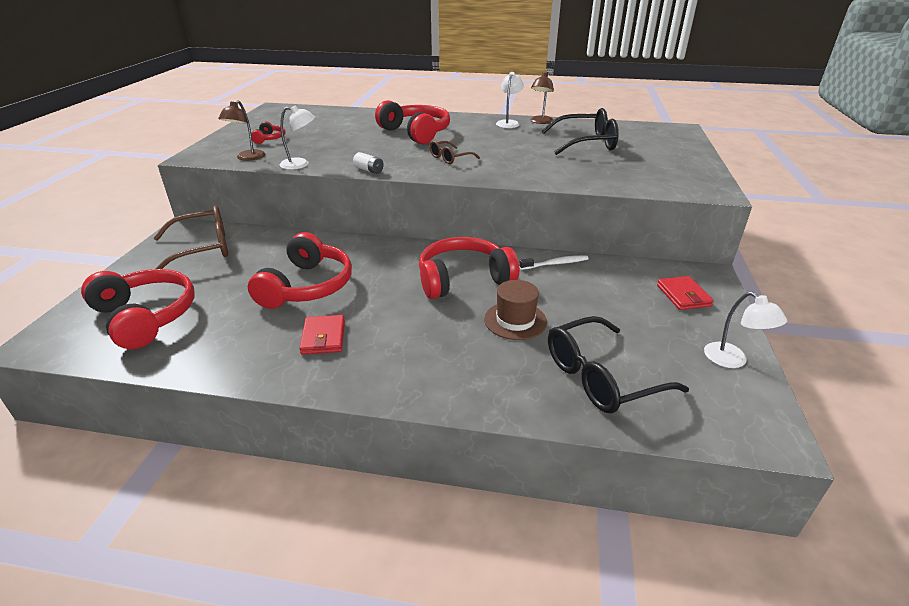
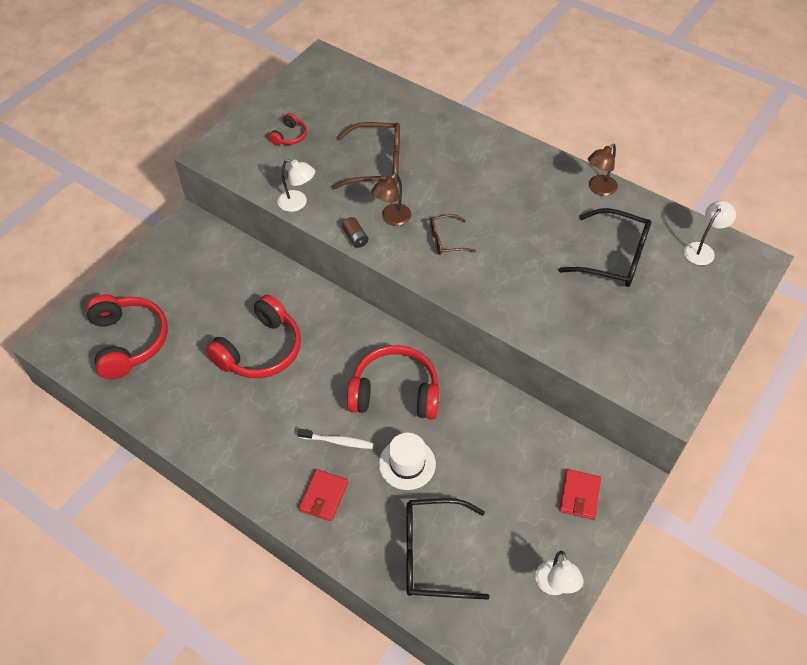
camera: 25 degrees right, 20 degrees up
brown glasses [154,206,228,269] -> brown glasses moved to [331,122,400,190]
brown lamp [219,100,265,161] -> brown lamp moved to [371,173,411,226]
red wallet [299,315,345,355] -> red wallet moved to [299,469,348,522]
white battery [353,152,384,174] -> brown battery [342,217,368,248]
red headphones [375,100,450,144] -> none
brown hat [484,280,547,340] -> white hat [379,433,436,490]
white lamp [496,72,524,128] -> white lamp moved to [684,201,736,265]
white toothbrush [519,255,589,270] -> white toothbrush moved to [298,429,374,449]

